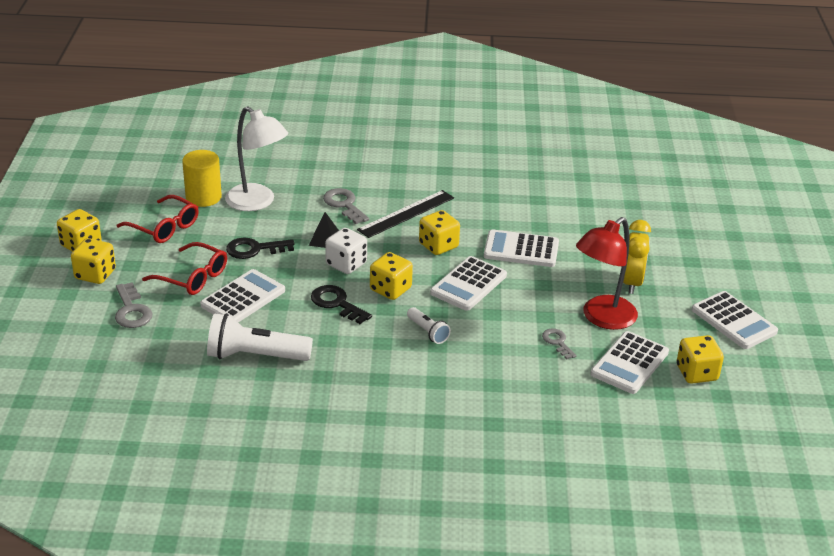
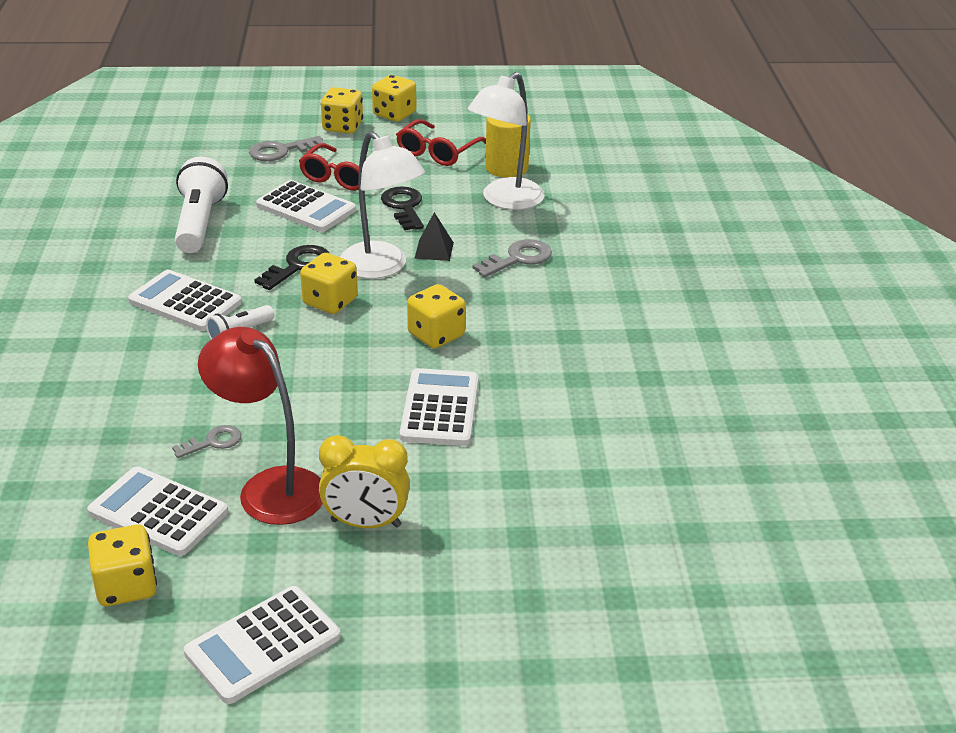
camera: 85 degrees right, 0 degrees up
white dice [325,228,367,274] -> white lamp [340,131,425,279]
black ruler [357,190,454,238] -> none
white calculator [430,256,507,311] -> white calculator moved to [128,270,242,331]

